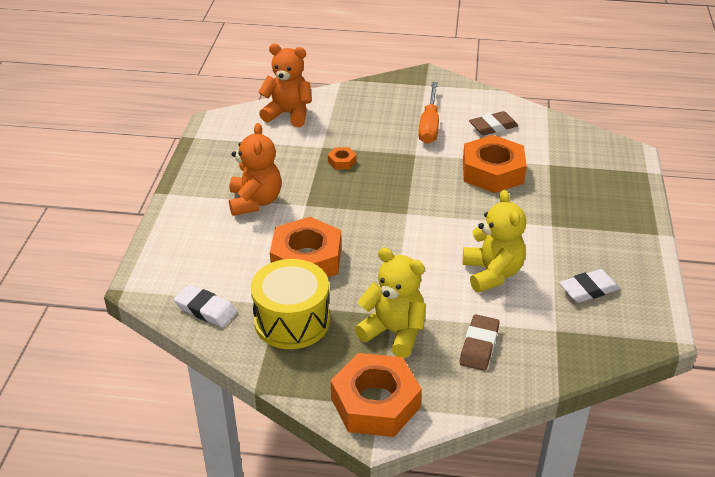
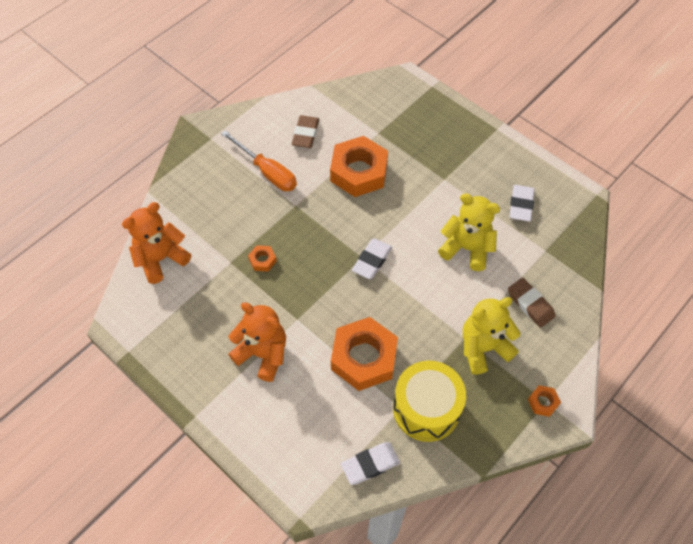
camera: 55 degrees left, 20 degrees up
orange nut [331,353,422,437] -> orange nut [528,385,561,417], size x0.42
none -> white eraser [352,238,392,279]

